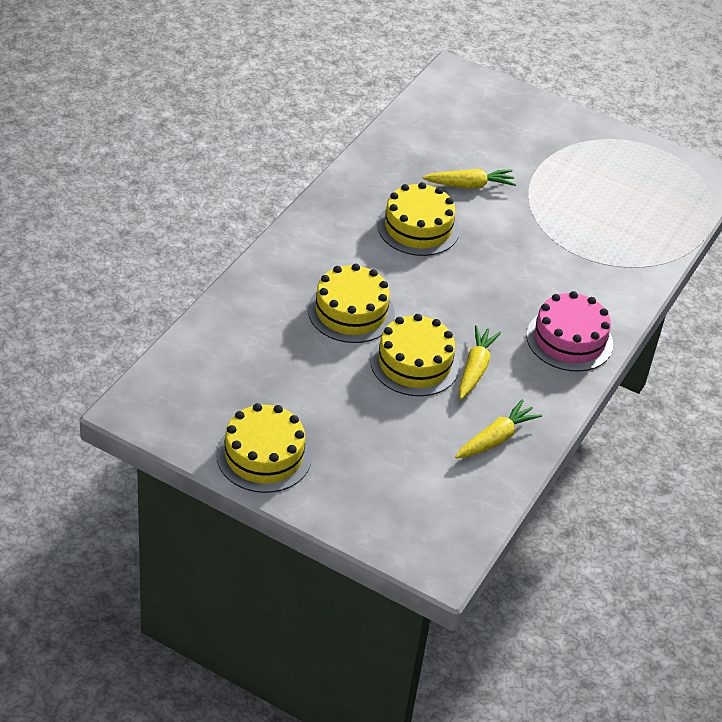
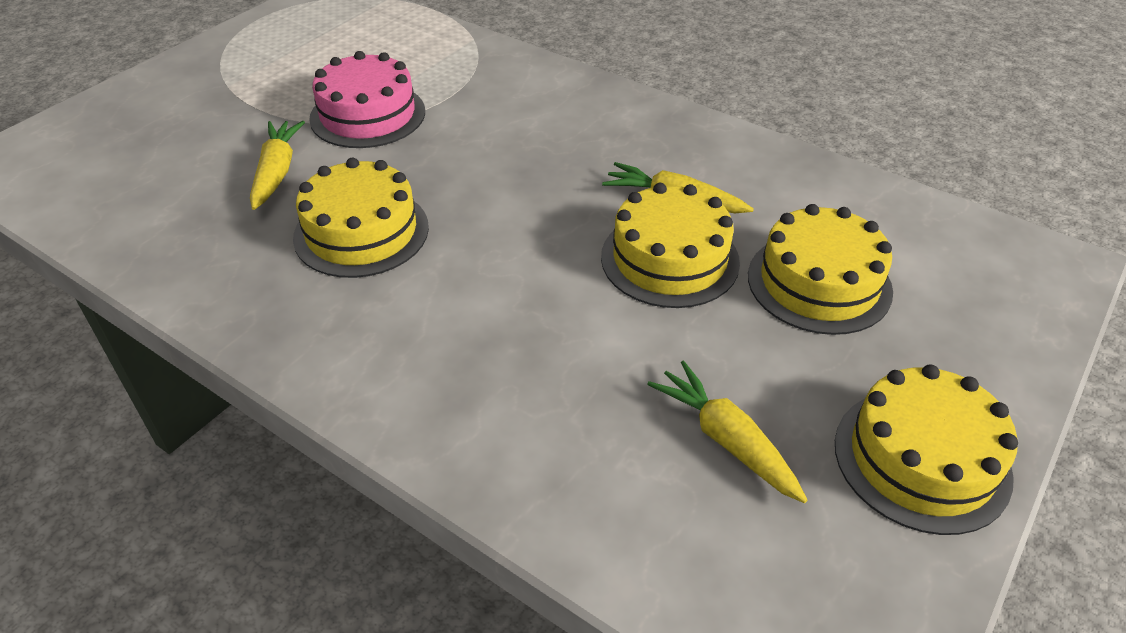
camera: 80 degrees left, 0 degrees up
yellow cake [308,264,395,343] -> yellow cake moved to [748,204,893,335]
yellow carrot [455,399,542,458] -> yellow carrot moved to [647,360,807,503]
pink cake [526,291,613,372] -> pink cake moved to [309,51,425,148]

